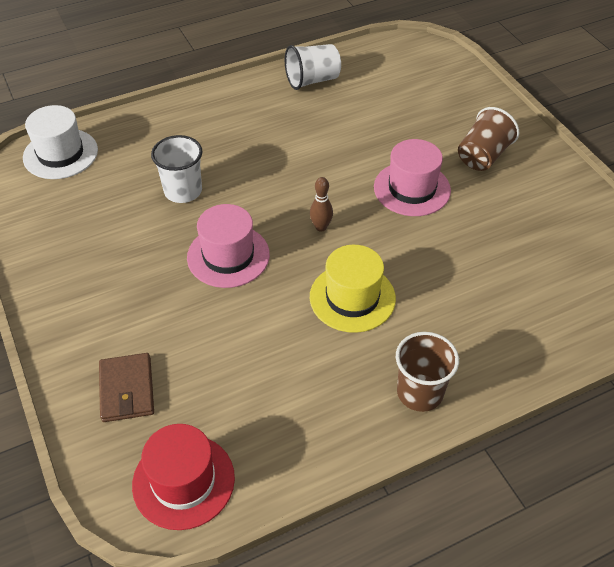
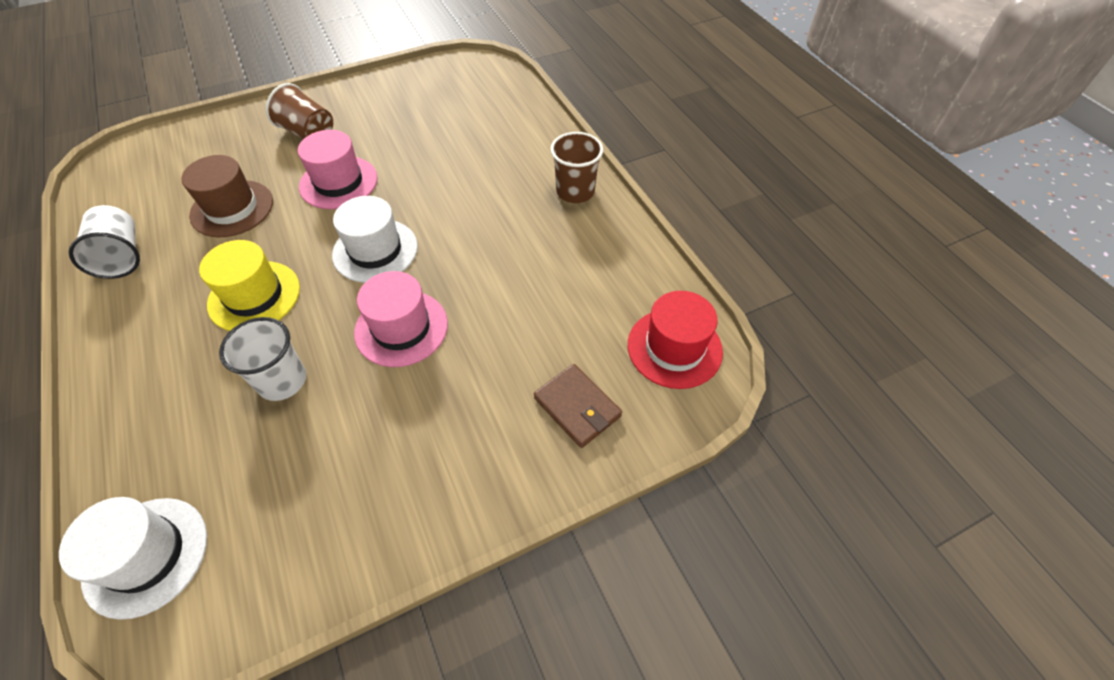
camera: 90 degrees left, 5 degrees up
brown wallet [99,353,154,422] -> brown wallet turned 60 degrees clockwise [534,364,622,448]
brown bowling pin [310,177,333,232] -> white hat [332,196,418,283]
yellow hat [310,245,396,333] -> yellow hat moved to [199,240,300,331]
none -> brown hat [181,155,273,237]

